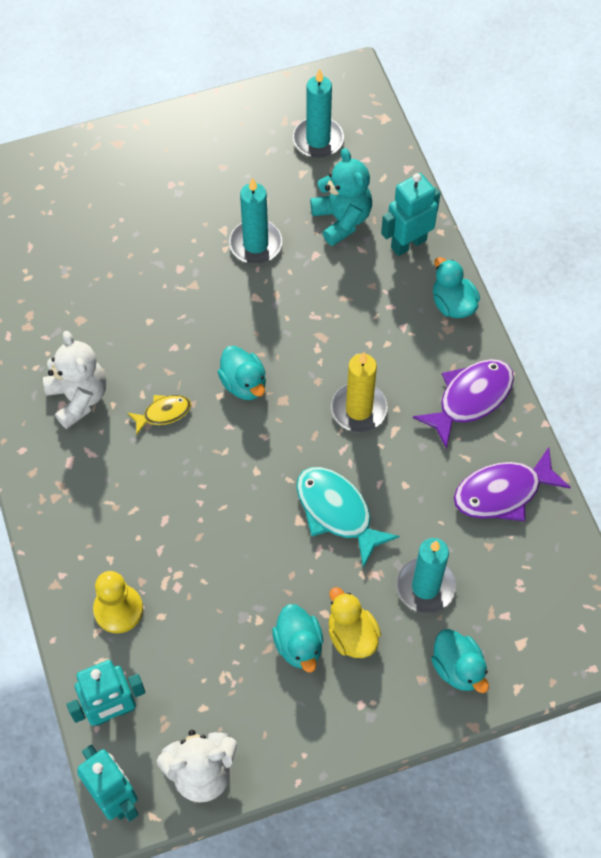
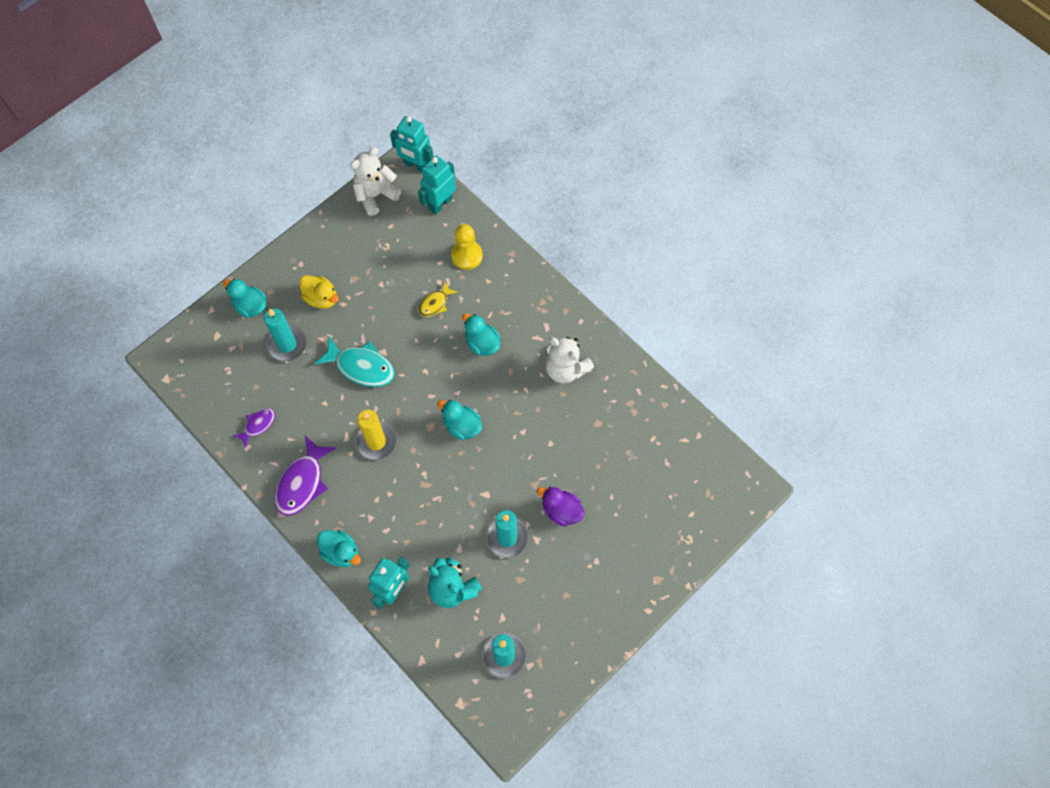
camera: 155 degrees right, 5 degrees up
yellow fish [128,395,191,435] -> yellow fish moved to [419,281,458,317]
turquoise duck [272,604,323,672] -> turquoise duck moved to [462,314,501,356]
purple fish [454,447,571,521] -> purple fish [233,408,275,448], size x0.56
none -> purple duck [537,487,584,527]

